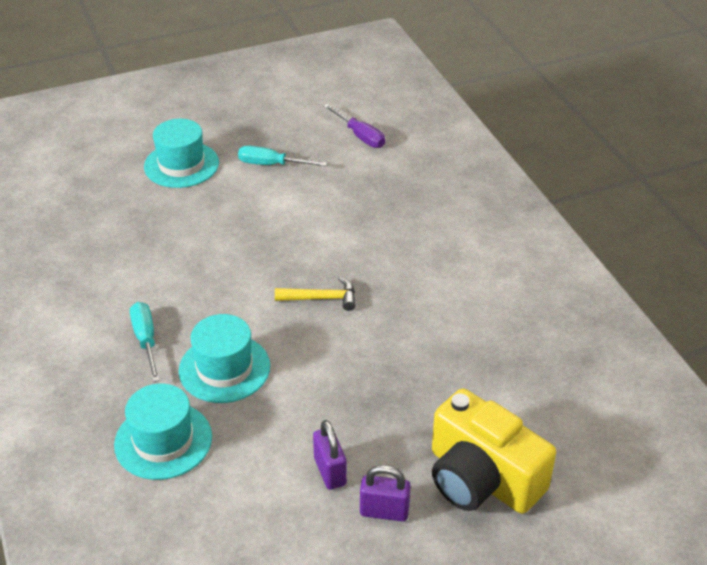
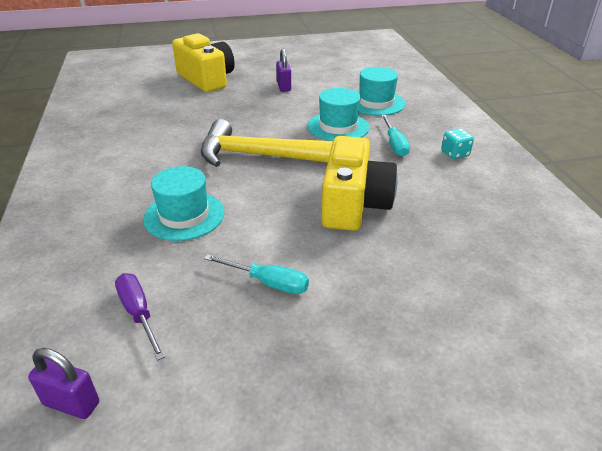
camera: 170 degrees left, 5 degrees down
turquoise hat [144,119,219,188] -> turquoise hat moved to [143,166,225,241]
yellow hammer [275,277,356,311] -> yellow hammer [201,119,333,167], size x2.14
purple padlock [360,465,411,522] -> purple padlock moved to [28,348,99,419]
none -> yellow camera [321,136,398,231]
none -> turquoise dice [441,129,474,159]

